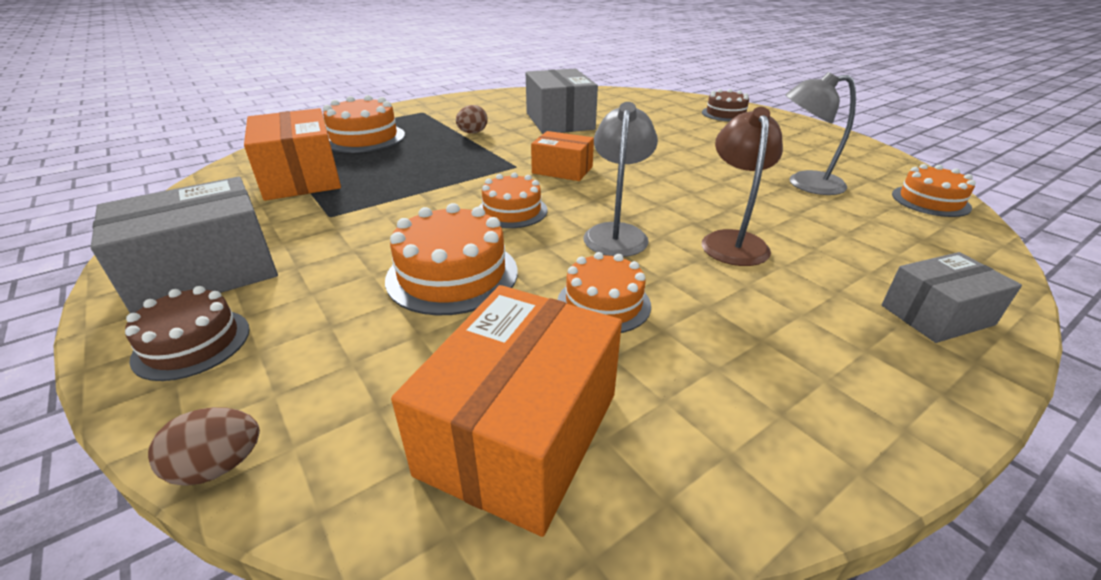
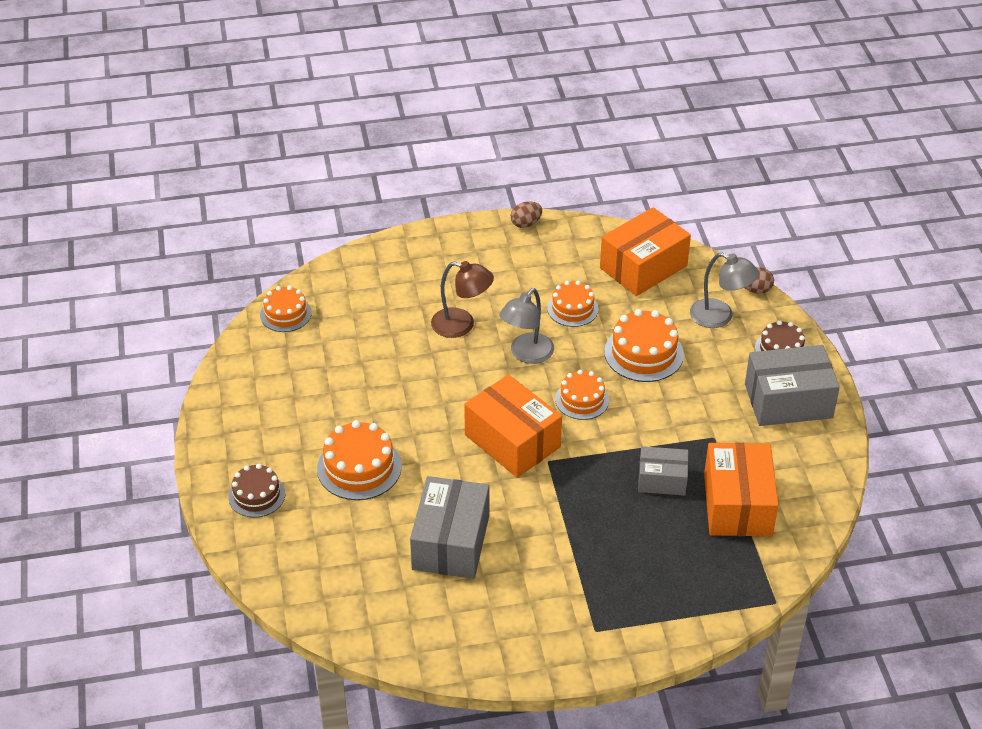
camera: 155 degrees left, 10 degrees up
orange cake [323,95,405,153] -> orange cake moved to [317,420,402,500]
brown egg [456,105,488,133] -> brown egg moved to [511,201,542,228]
orange box [531,131,594,181] -> orange box [464,374,562,478], size x1.68
brown lamp [702,107,783,266] -> brown lamp turned 105 degrees counterclockwise [431,261,494,338]
grey lamp [785,72,856,195] -> grey lamp moved to [690,253,759,328]
grey box [881,252,1022,343] -> grey box moved to [638,446,688,496]

